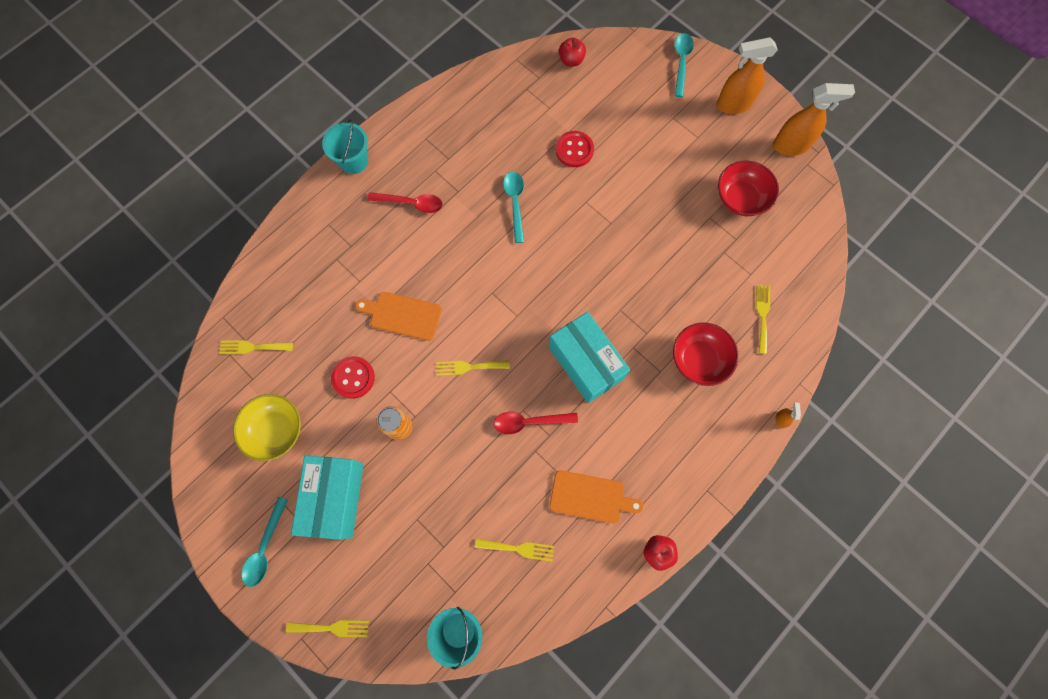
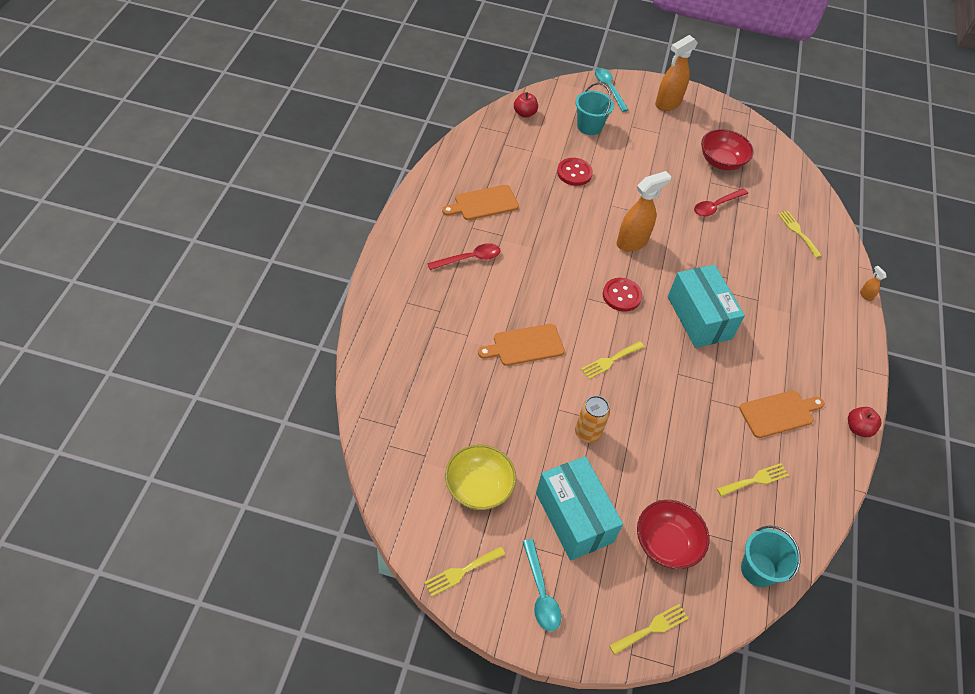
camera: 35 degrees left, 20 degrees down
yellow fork [219,340,293,354] -> yellow fork moved to [424,546,505,596]
turquoise bucket [322,119,368,174] -> turquoise bucket moved to [575,83,614,135]
red button [331,356,375,399] -> red button moved to [603,278,642,312]
red spoon [494,412,578,434] -> red spoon moved to [694,188,748,217]
turquoise spoon [503,172,524,243] -> none
turquoise box [549,312,630,403] -> turquoise box turned 45 degrees clockwise [668,265,745,348]
red bowl [673,323,739,386] -> red bowl moved to [637,500,709,569]
orange spray bottle [773,83,855,156] -> orange spray bottle moved to [617,171,671,252]
none -> orange cutting board [442,185,519,220]

